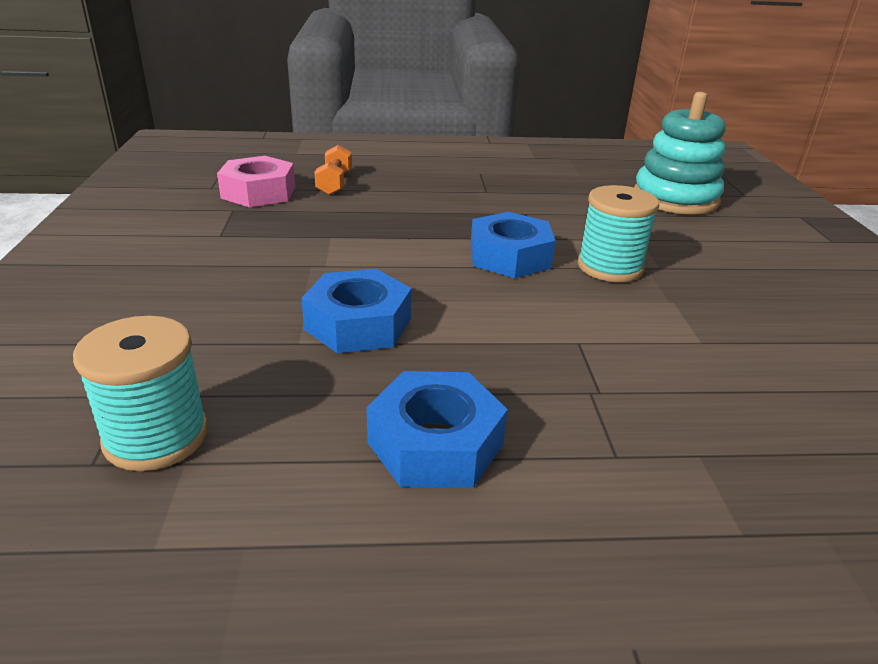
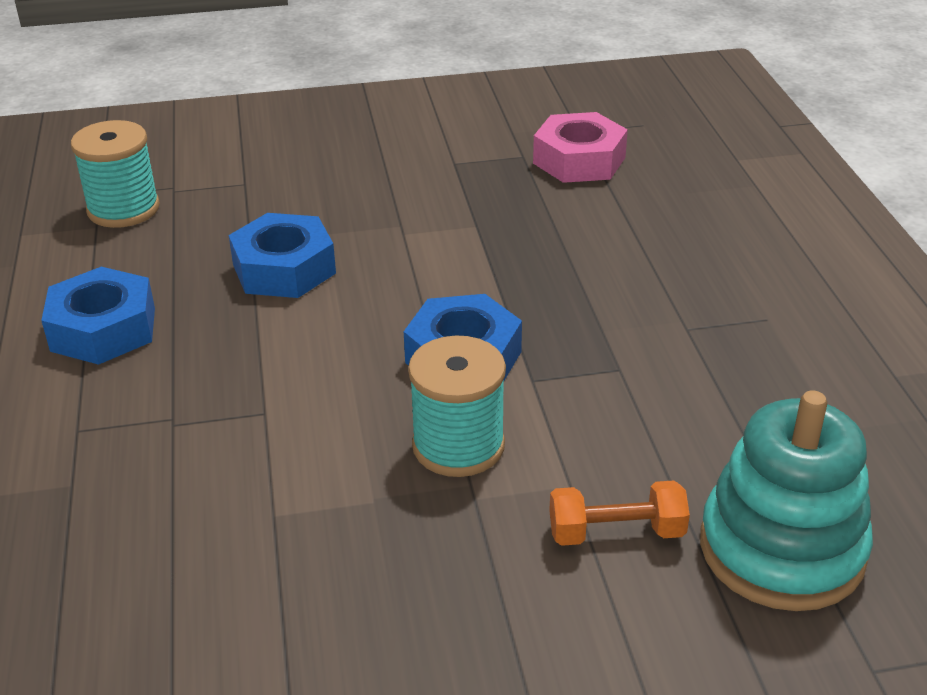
camera: 85 degrees right, 5 degrees up
orange dumbbell [314,145,352,195] -> orange dumbbell moved to [549,480,690,546]

